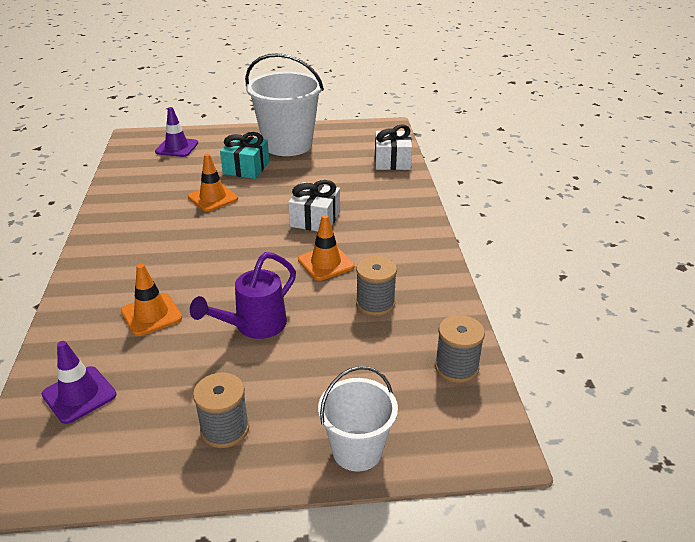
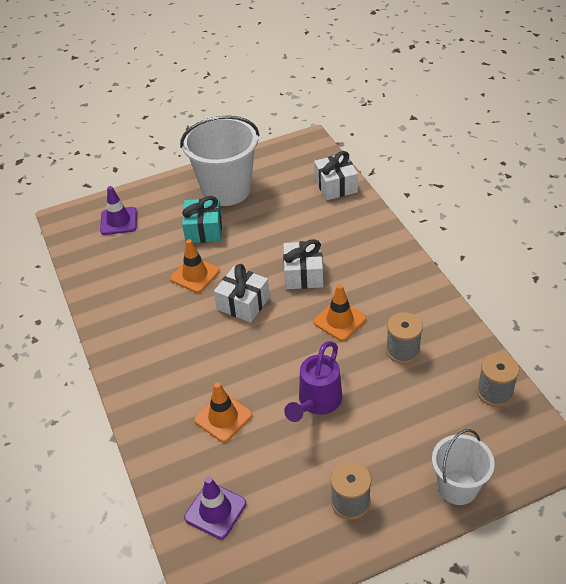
camera: 15 degrees left, 10 degrees up
none -> white gift [214,264,270,323]

